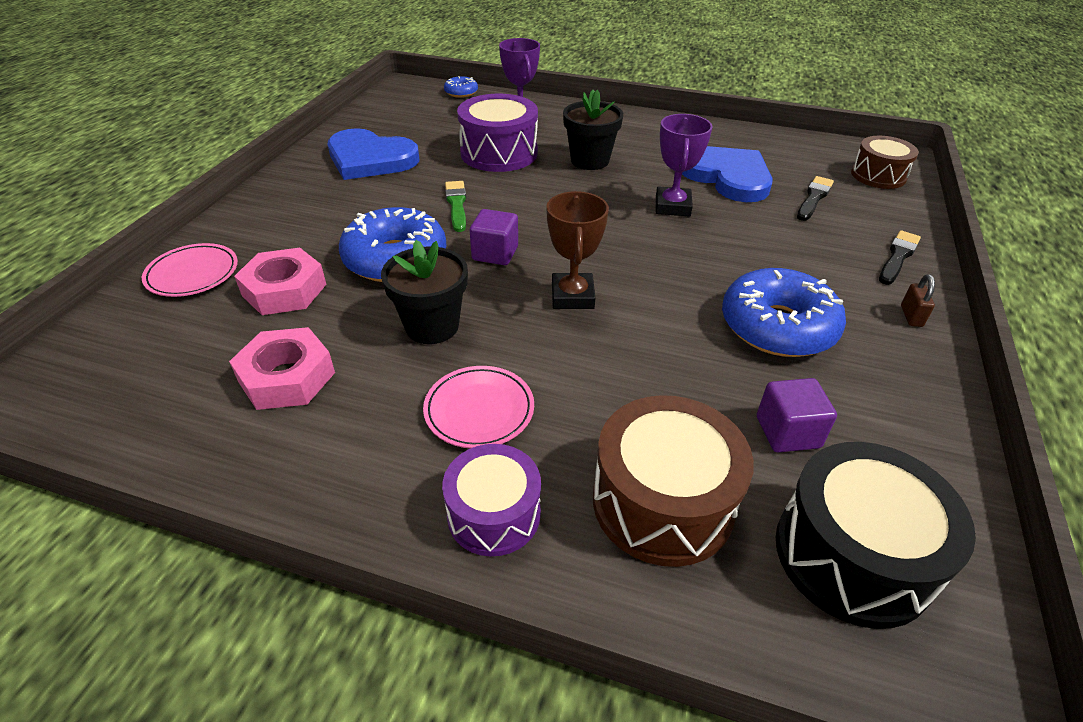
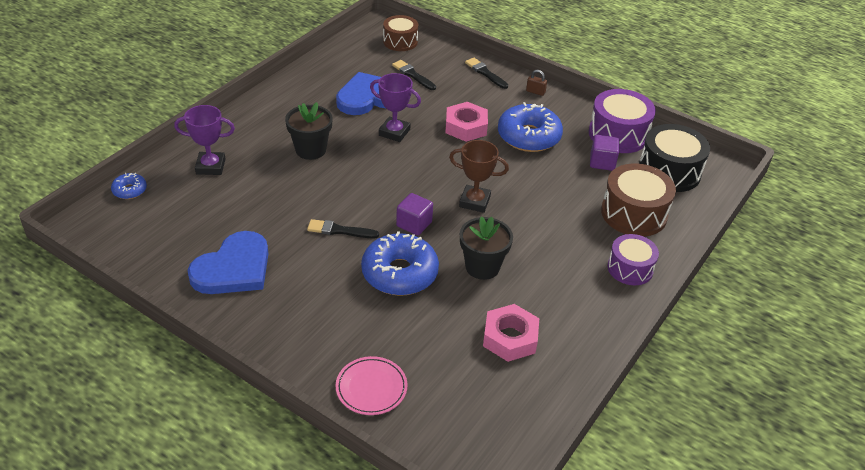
camera: 75 degrees left, 0 degrees up
pink nut [234,248,327,315] -> pink nut moved to [445,102,488,142]
pink plate [423,366,534,448] -> none
green brush [445,181,466,232] -> black brush [307,219,379,238]
purple drum [457,94,538,172] -> purple drum moved to [589,89,656,153]

